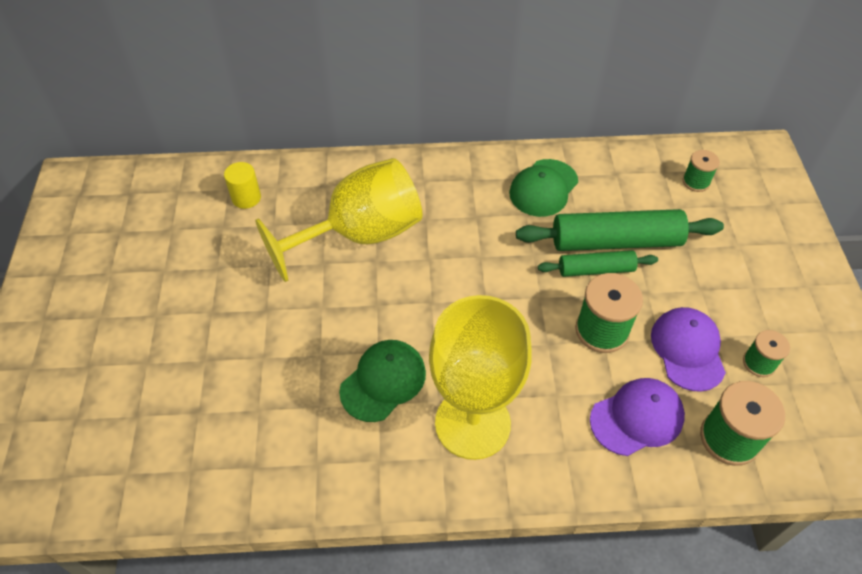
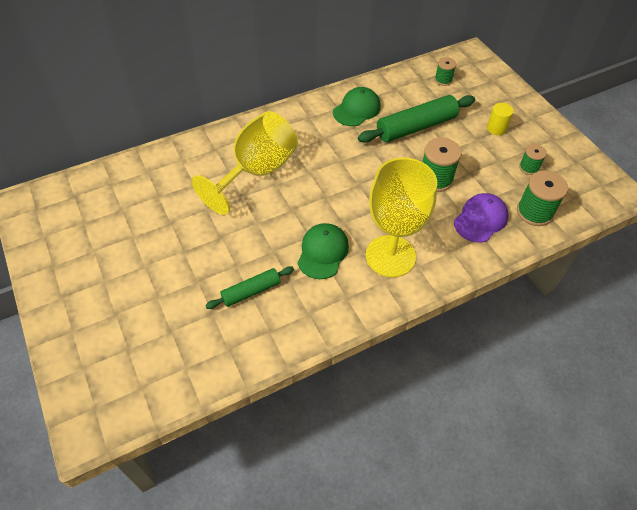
camera: 25 degrees left, 0 degrees up
yellow cylinder [224,162,261,209] -> yellow cylinder moved to [487,103,514,135]
green cap [509,159,578,217] -> green cap turned 150 degrees counterclockwise [333,87,381,126]
green rolling pin [538,250,658,277] -> green rolling pin moved to [205,266,294,309]
purple cap [651,307,726,392] -> none

